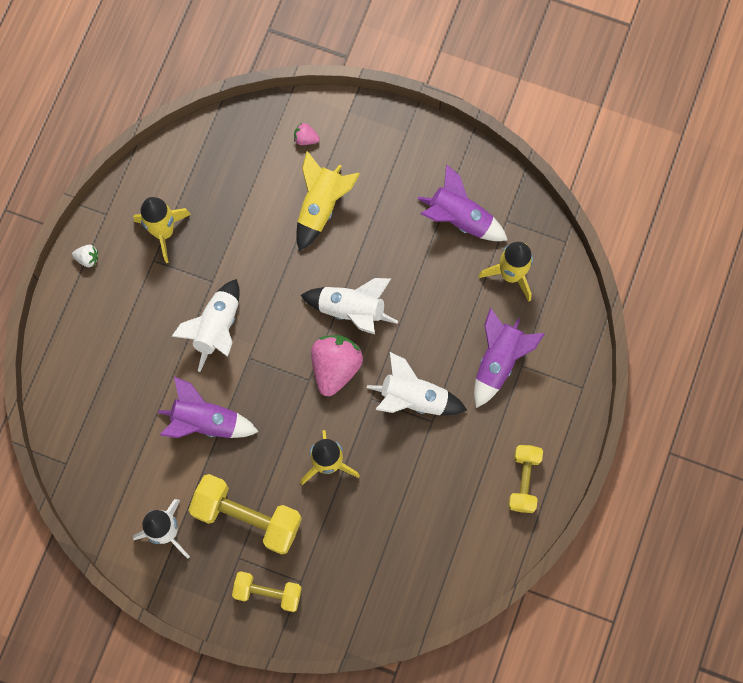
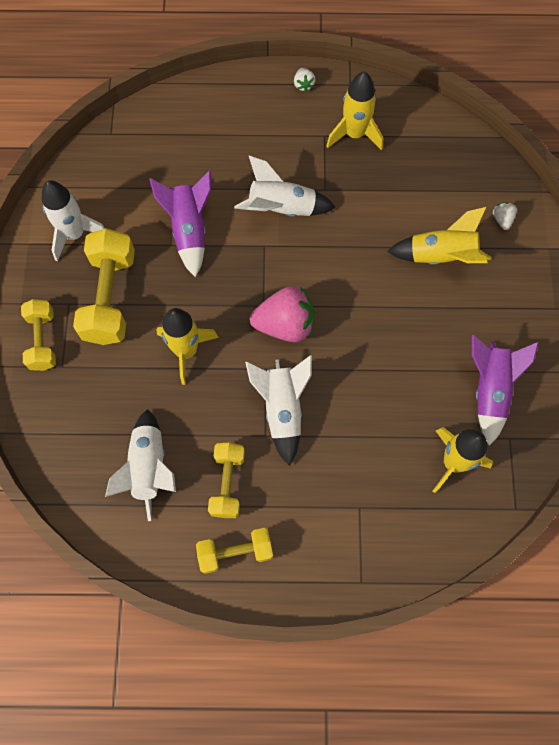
camera: 70 degrees right, 5 degrees down
pink strawberry [294,123,320,145] -> white strawberry [493,202,517,230]
white rocket [301,278,398,334] -> white rocket moved to [105,409,176,521]
purple rocket [474,308,545,408] -> none
none -> yellow dumbbell [208,443,245,518]

